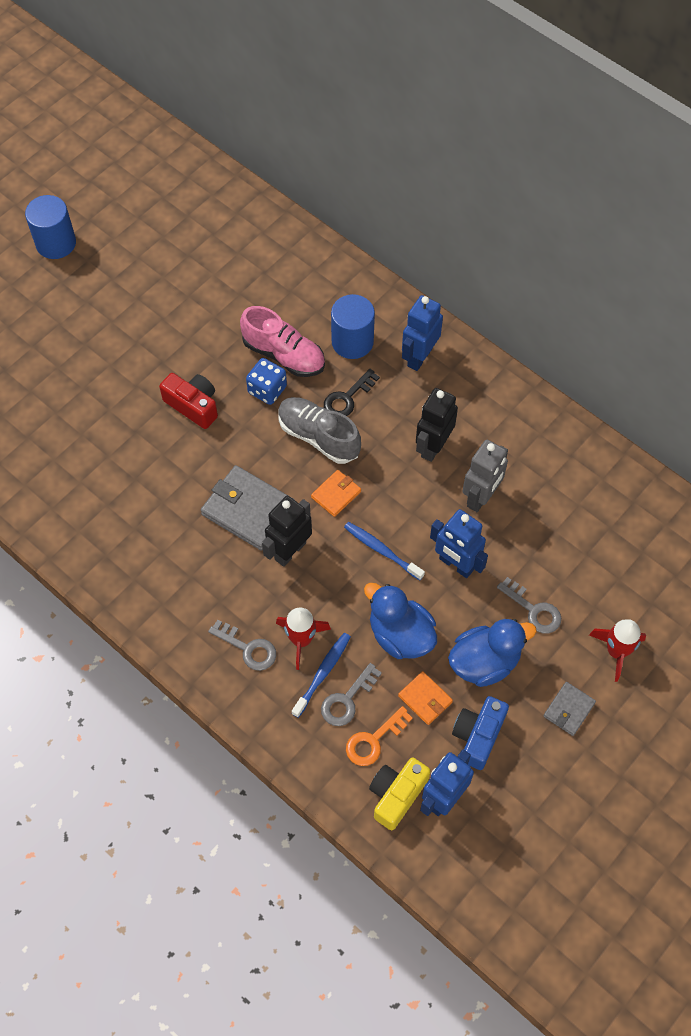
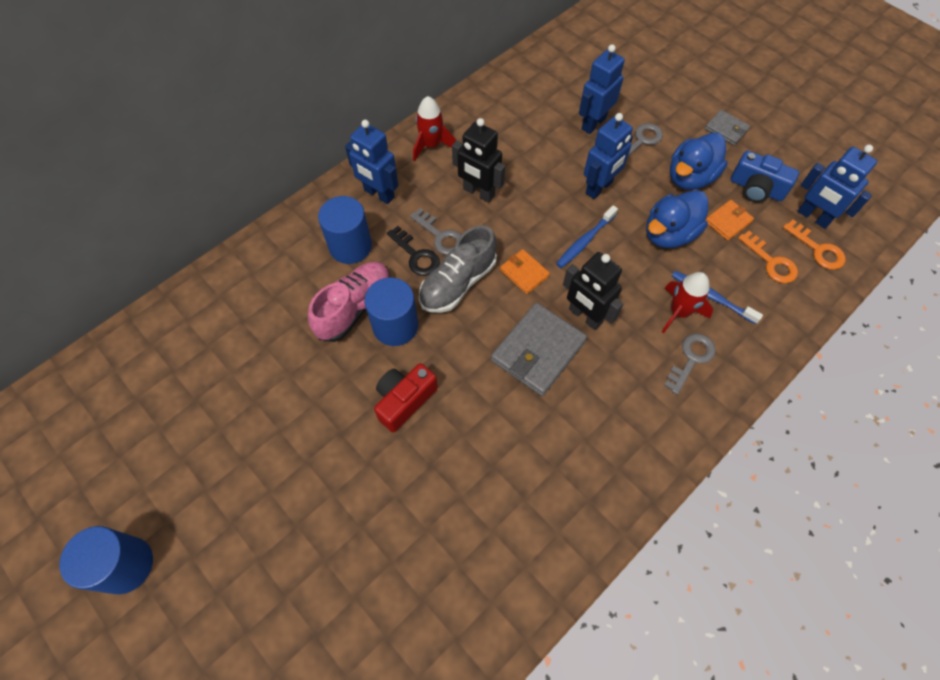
camera: 85 degrees left, 0 degrees up
blue dice [246,358,287,405] -> blue cylinder [365,278,418,346]
grey key [321,663,382,726] -> grey key moved to [410,208,461,255]
yellow camera [369,758,431,830] -> orange key [783,220,846,270]
blue duck [448,619,537,687] -> blue duck turned 120 degrees counterclockwise [670,132,728,190]
grey robot [462,440,508,512] -> none
red rocket [589,619,646,682] -> red rocket moved to [413,96,456,161]
none -> blue robot [579,44,625,134]

